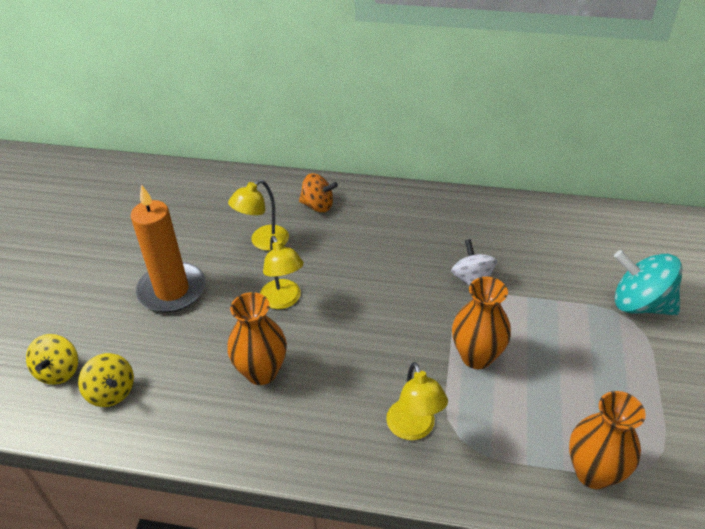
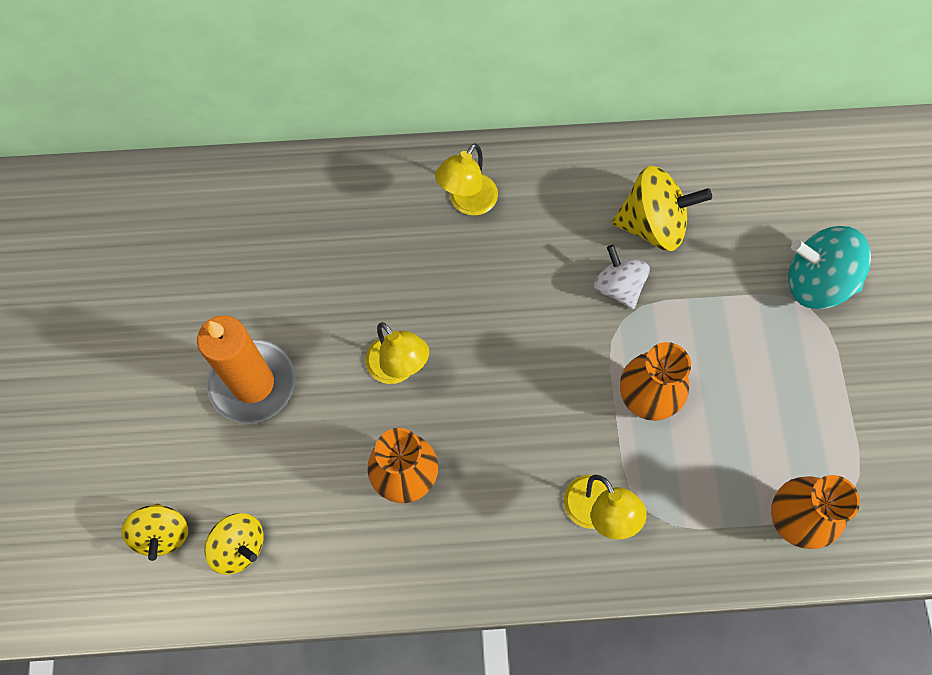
camera: 15 degrees left, 25 degrees up
yellow lamp [228,180,289,251] -> yellow lamp moved to [435,143,498,215]
orange spinning top [299,173,338,213] -> none
none -> yellow spinning top [612,166,712,251]

